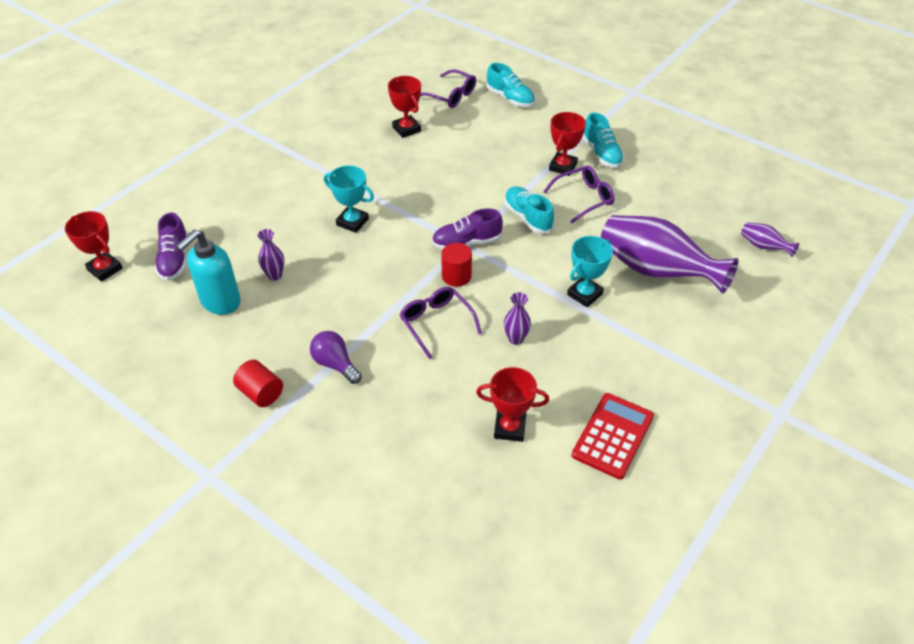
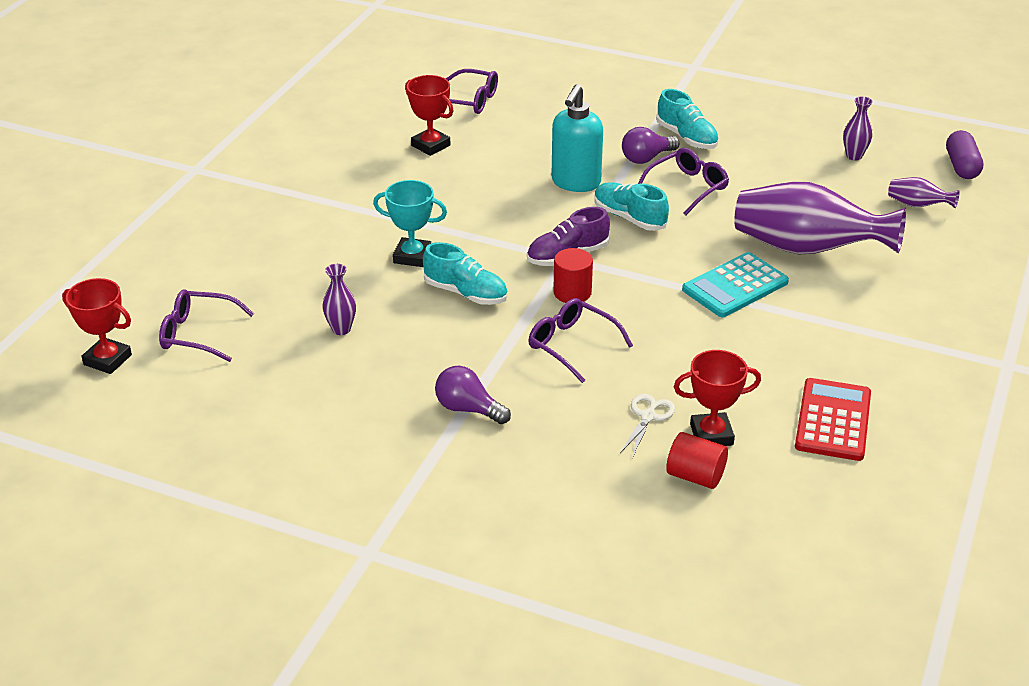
camera: 15 degrees left, 10 degrees down
purple shoe [155,212,188,281] -> purple glasses [159,289,254,362]
turquoise soap dispenser [176,230,241,315] -> turquoise soap dispenser moved to [552,84,603,192]
red cylinder [233,360,283,407] -> red cylinder moved to [666,432,728,489]
turquoise shoe [486,63,535,107] -> turquoise shoe moved to [423,242,508,305]
purple vase [504,292,531,345] -> purple vase moved to [843,96,873,161]
red trophy [549,112,586,176] -> purple light bulb [622,127,679,164]
turquoise trophy [567,236,613,307] -> turquoise calculator [682,252,789,317]
none -> white scissors [620,394,675,458]
none -> purple capsule [946,130,983,179]

